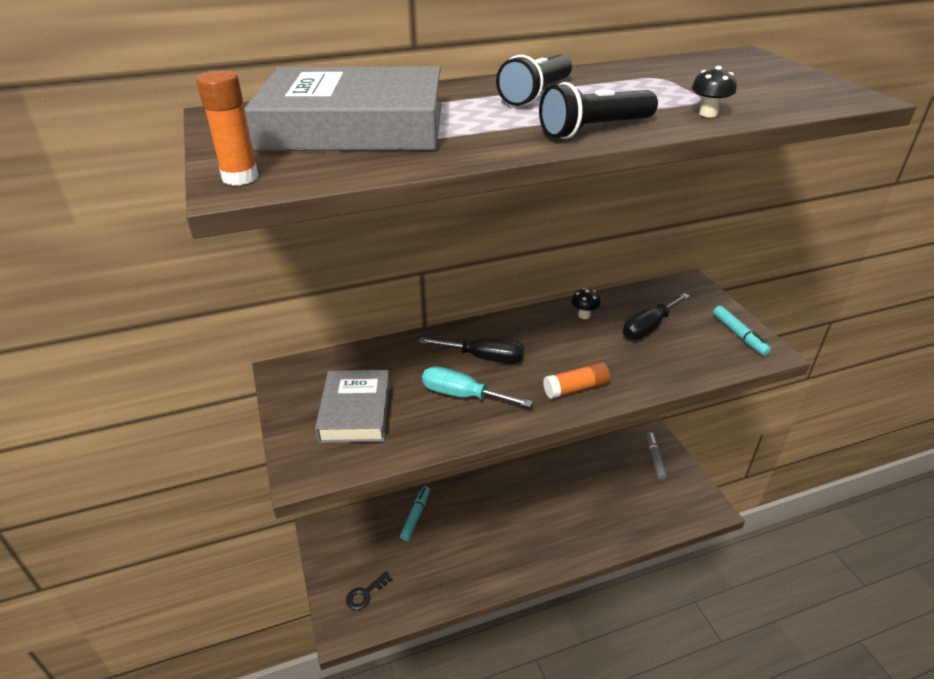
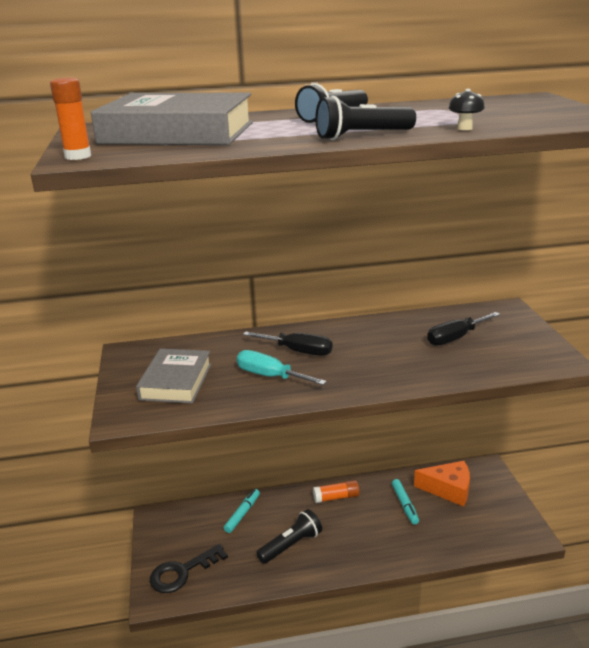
camera: 10 degrees right, 10 degrees down
black key [346,571,393,610] -> black key [150,544,228,593], size x1.71
orange glue stick [543,362,610,399] -> orange glue stick moved to [313,480,360,503]
black mushroom [572,288,600,319] -> none
grey marker [646,432,667,480] -> none
turquoise marker [713,306,771,356] -> turquoise marker moved to [392,479,419,525]
none -> black flashlight [256,509,322,564]
none -> orange cheese [414,461,470,506]

